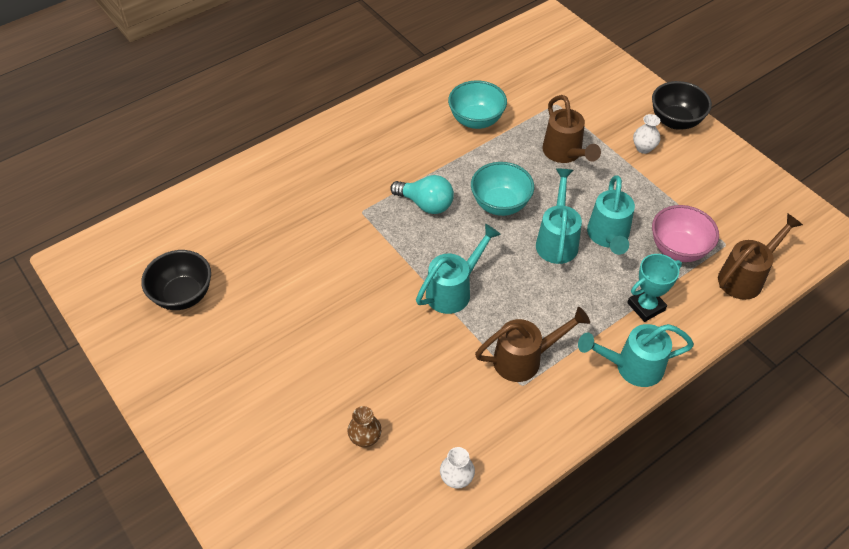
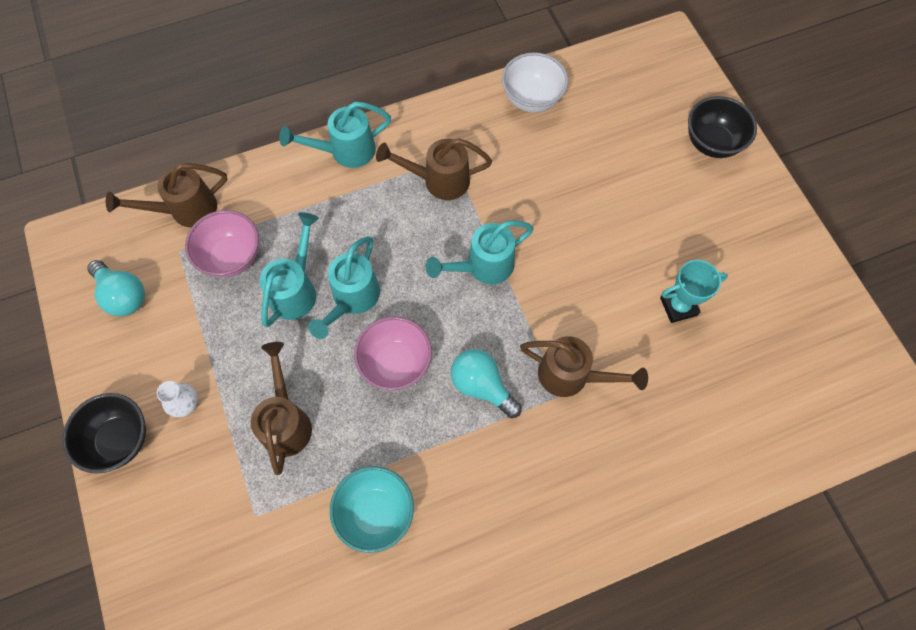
camera: 165 degrees left, 15 degrees up
black bowl [141,250,211,310] -> black bowl moved to [688,96,757,158]
brown vase [348,406,382,447] -> none
white vase [440,447,475,489] -> white bowl [502,52,568,113]
turquoise bowl [471,162,534,216] -> pink bowl [354,316,432,391]
turquoise watering can [578,324,694,387] -> turquoise watering can turned 150 degrees clockwise [279,102,391,168]
turquoise trophy [627,254,682,322] -> turquoise trophy moved to [660,260,728,323]
none -> turquoise light bulb [87,260,145,316]
none -> brown watering can [520,336,648,397]

